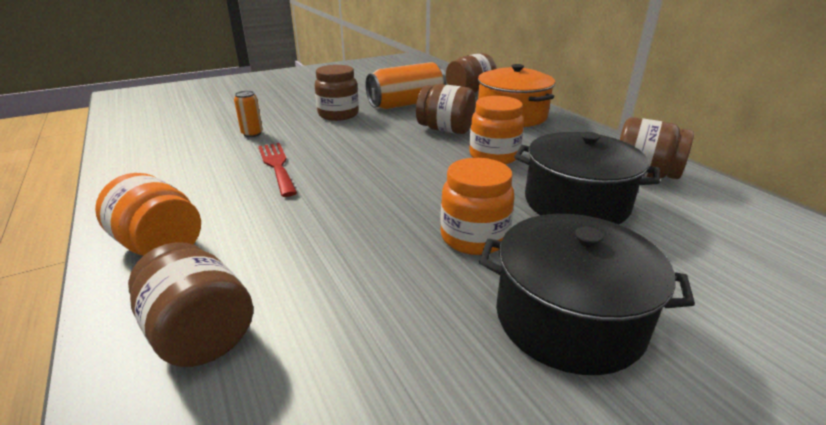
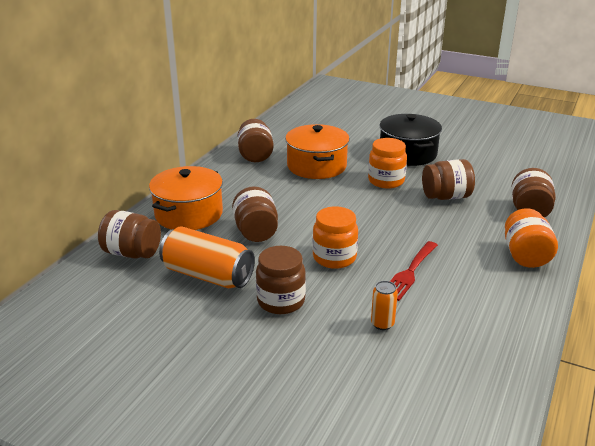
camera: 125 degrees left, 0 degrees up
orange jar [469,96,524,164] -> orange jar moved to [312,206,358,269]
black pot [514,132,660,225] -> orange pot [285,124,350,179]
none -> brown jar [422,159,475,200]

